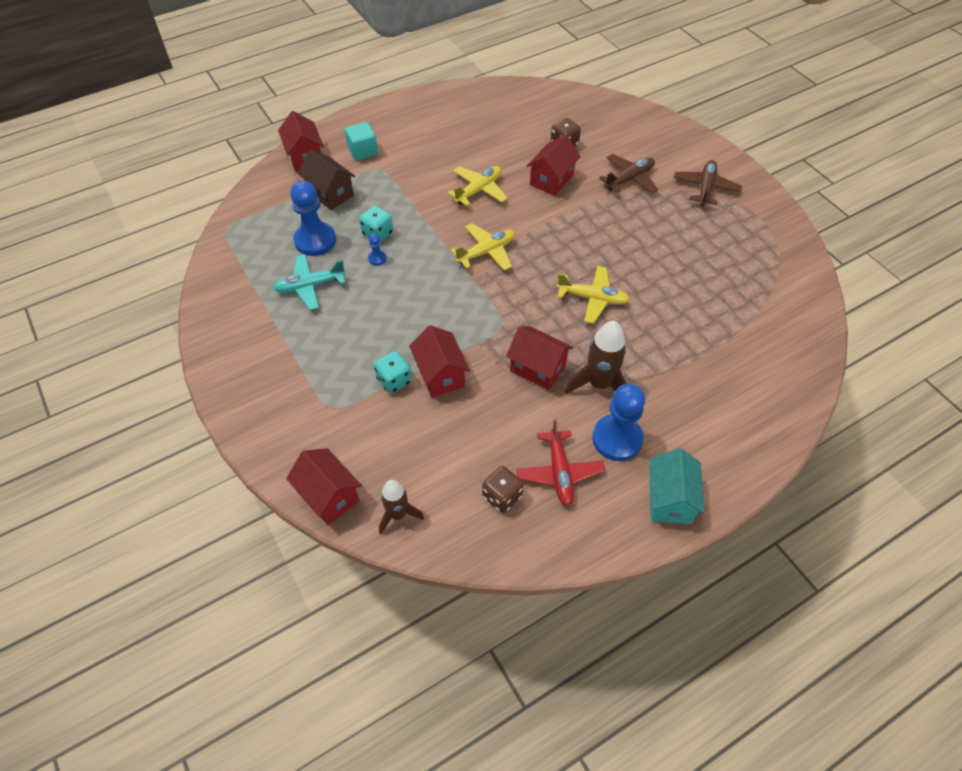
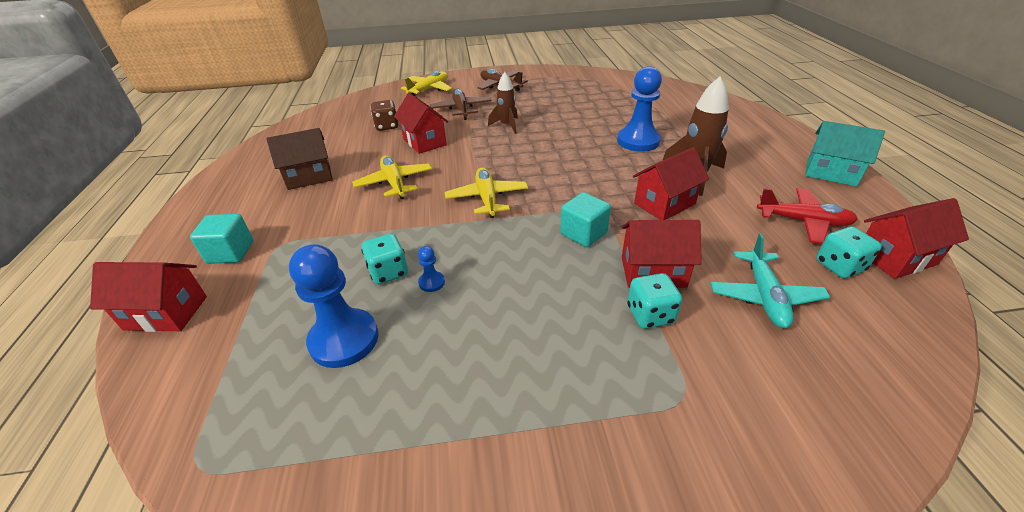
camera: 65 degrees left, 15 degrees down
turquoise plane [273,254,346,310] -> turquoise plane moved to [710,233,830,328]
red house [286,448,362,525] -> red house moved to [864,198,969,279]
brown house [298,150,355,210] -> brown house moved to [266,128,333,190]
brown rocket [379,480,424,534] -> brown rocket moved to [488,72,518,134]
brown dice [482,466,523,513] -> turquoise dice [816,227,882,278]
yellow plane [557,266,630,324] -> yellow plane moved to [401,71,452,96]
blue pawn [592,384,645,461] -> blue pawn moved to [617,66,662,152]
none -> turquoise cube [560,192,611,247]

